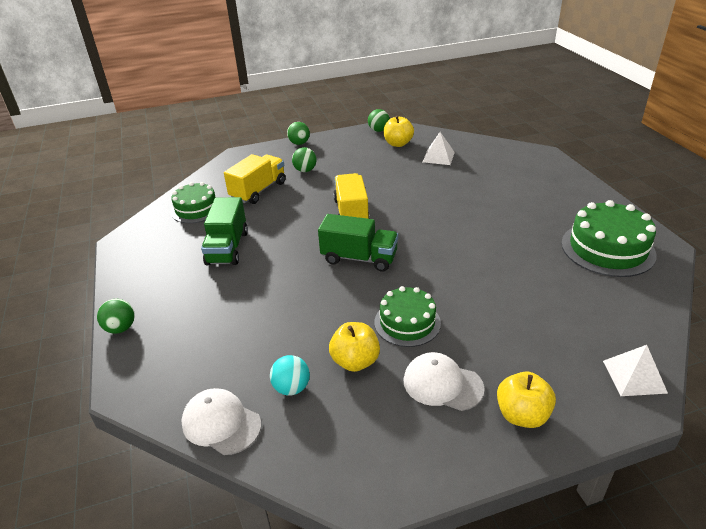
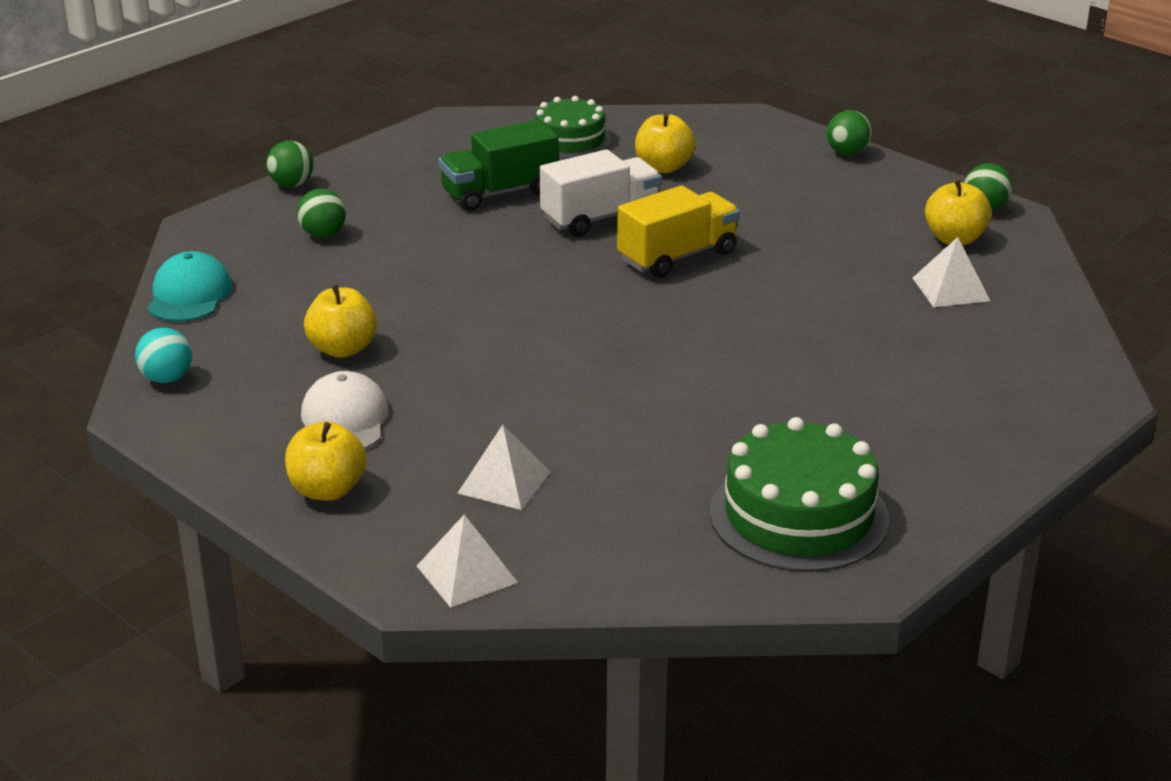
camera: 60 degrees right, 5 degrees down
white cap [181,388,261,455] -> turquoise cap [147,251,232,322]
yellow truck [224,154,286,204] -> yellow apple [635,113,696,173]
turquoise ball [270,355,310,395] -> turquoise ball moved to [135,328,192,383]
green ball [292,147,317,172] -> green ball moved to [297,189,346,237]
green truck [318,214,398,272] -> none
green cake [374,286,441,347] -> none
none -> white pyramid [458,425,551,510]
none -> white truck [540,149,661,237]

